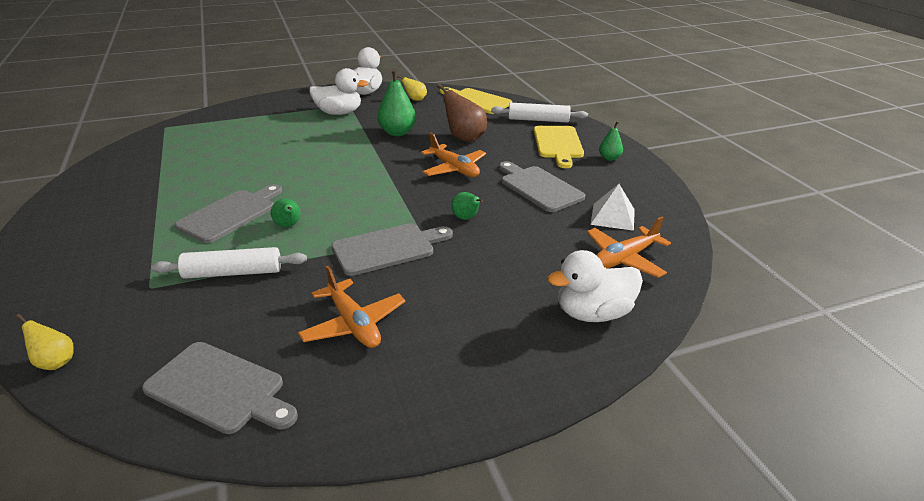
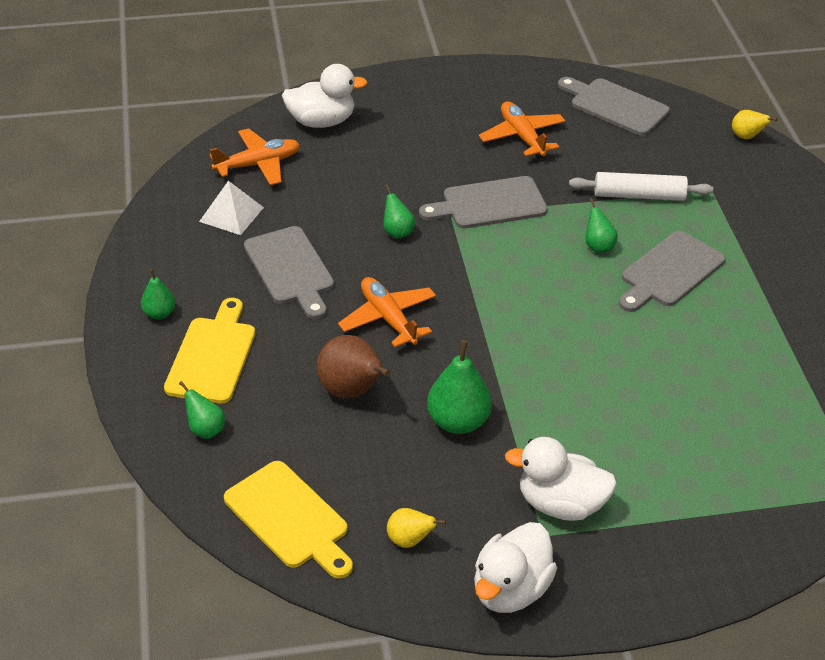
camera: 170 degrees left, 10 degrees up
white rolling pin [491,103,588,123] -> green pear [179,381,225,439]

